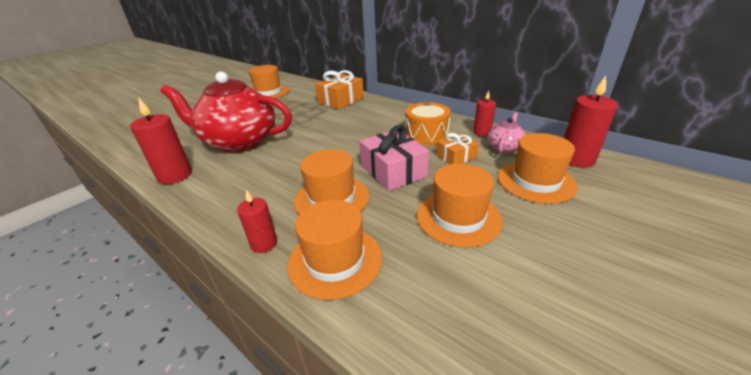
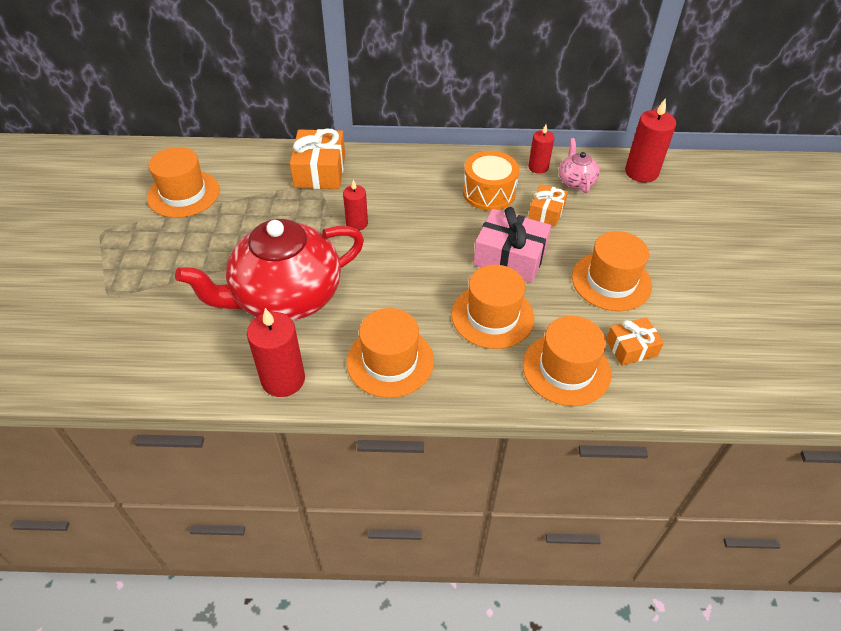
camera: 40 degrees left, 15 degrees up
red candle [237,190,277,253] -> red candle moved to [343,180,368,231]
orange hat [498,133,578,204] -> orange hat moved to [347,308,434,398]
none -> orange gift [606,317,664,366]

